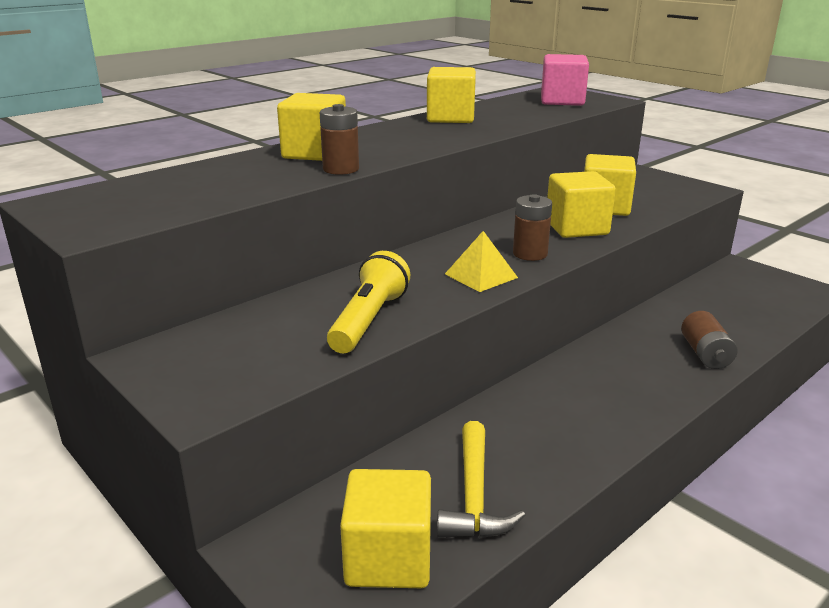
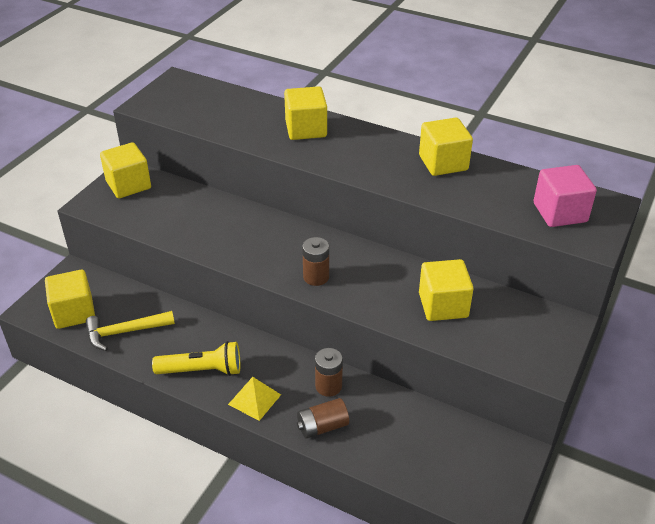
camera: 70 degrees right, 15 degrees up
brown battery [320,104,359,175] -> brown battery moved to [315,348,343,397]
yellow flashlight [327,251,410,353] -> yellow flashlight moved to [152,341,240,376]
yellow pyramid [445,231,518,292] -> yellow pyramid moved to [228,377,281,421]
yellow cube [547,171,616,238] -> yellow cube moved to [100,142,151,198]

